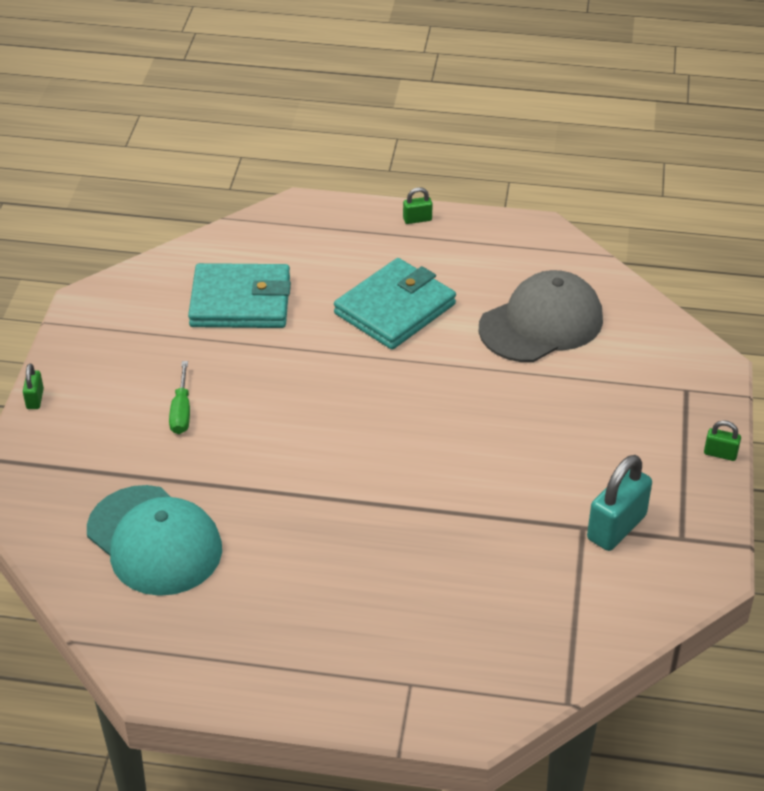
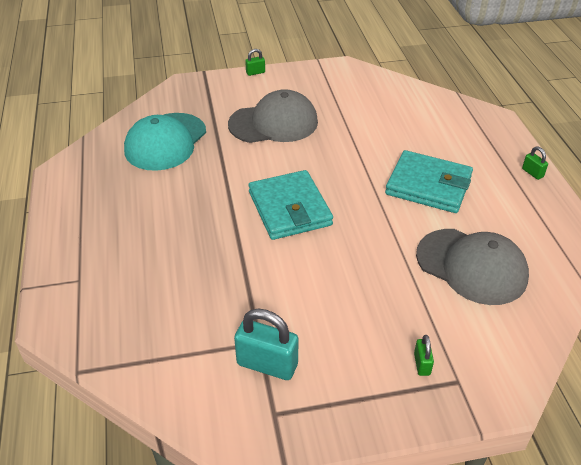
camera: 70 degrees right, 0 degrees up
green screwdriver [169,361,190,434] -> grey cap [228,89,318,143]
turquoise wallet [188,263,291,328] -> turquoise wallet moved to [248,170,333,240]
green padlock [704,420,741,461] -> green padlock moved to [414,335,434,376]

